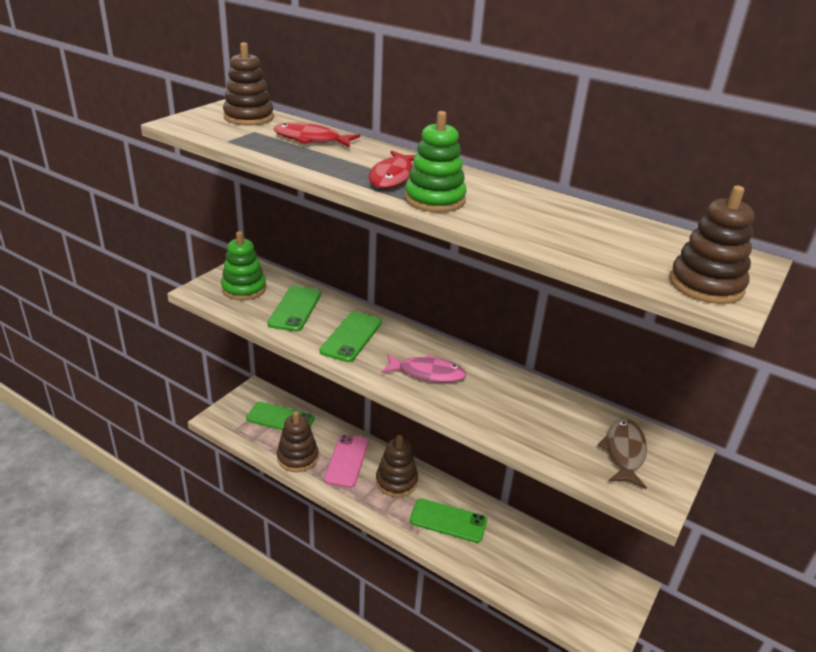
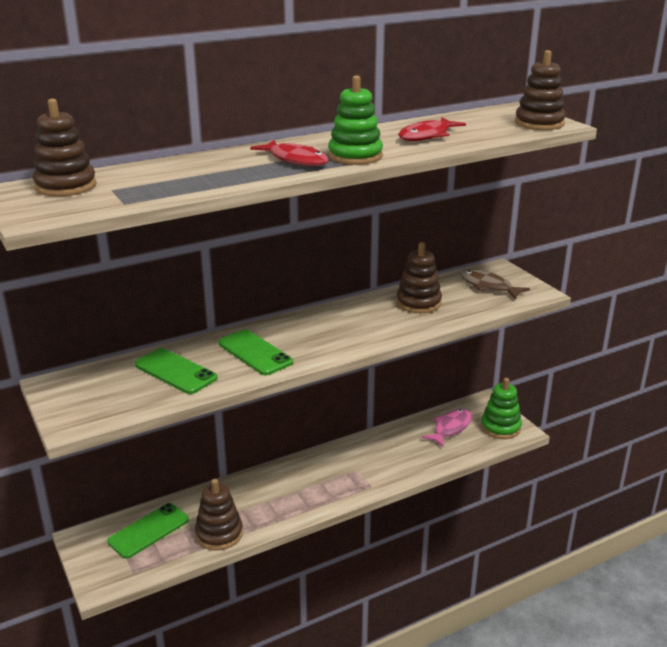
camera: 60 degrees left, 5 degrees down
green stacking toy [221,231,266,300] -> green stacking toy moved to [481,378,522,439]
red fish [273,122,360,148] -> red fish moved to [398,118,466,141]
pink phone [324,434,369,488] -> none
brown stacking toy [376,435,418,497] -> brown stacking toy moved to [396,242,442,313]
pink fish [381,354,466,382] -> pink fish moved to [422,409,472,447]
green phone [410,498,487,543] -> none

